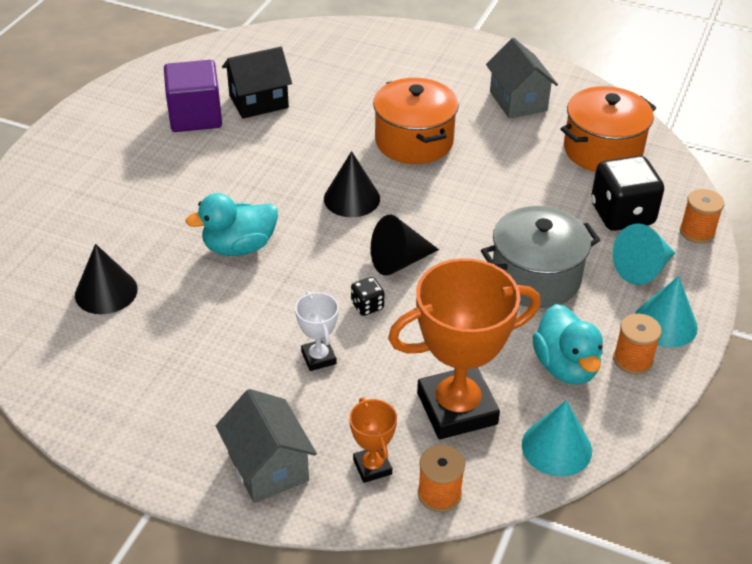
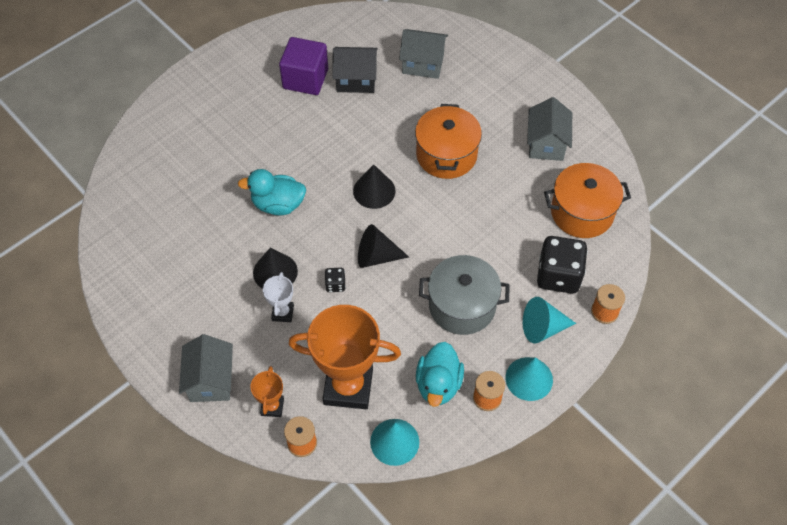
camera: 25 degrees right, 15 degrees up
black cone [75,244,138,314] -> black cone moved to [253,248,298,289]
none -> grey house [399,29,448,79]

